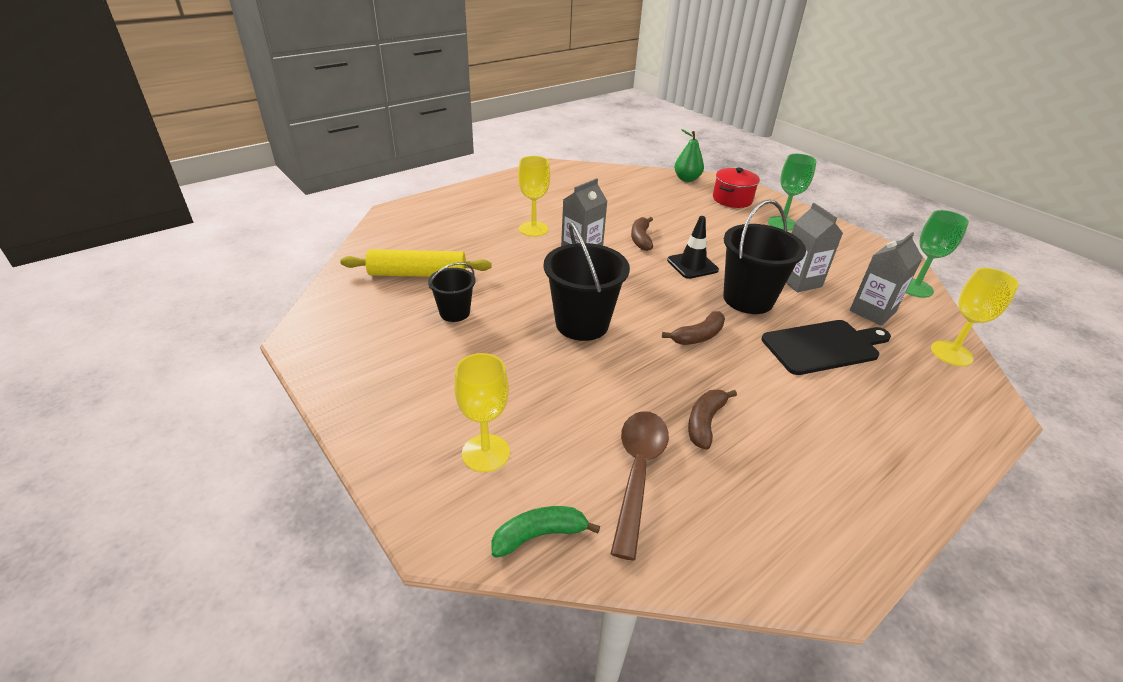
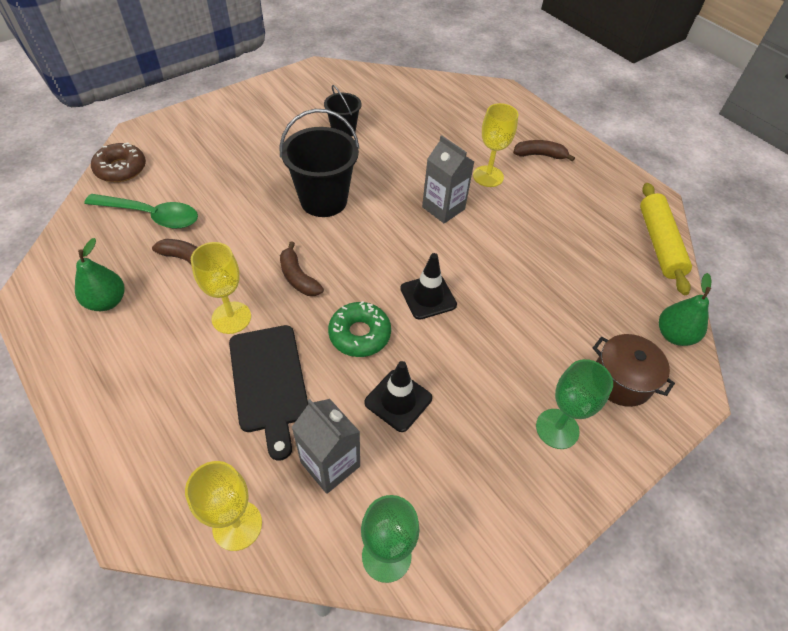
camera: 90 degrees right, 15 degrees up
yellow rolling pin [340,249,492,277] -> yellow rolling pin moved to [640,183,692,295]
yellow goblet [454,353,510,472] -> yellow goblet moved to [191,242,251,334]
green banana [491,506,600,558] -> brown donut [91,143,146,182]
brown spoon [611,411,669,561] -> green spoon [84,194,198,229]
brown banana [631,217,653,251] -> brown banana moved to [513,140,575,161]
red pot [713,168,760,208] -> brown pot [593,334,675,407]
black bucket [723,200,806,314] -> green donut [328,301,391,357]
grey carton [786,203,843,292] -> black traffic cone [364,361,432,432]
none -> green pear [75,238,124,311]

